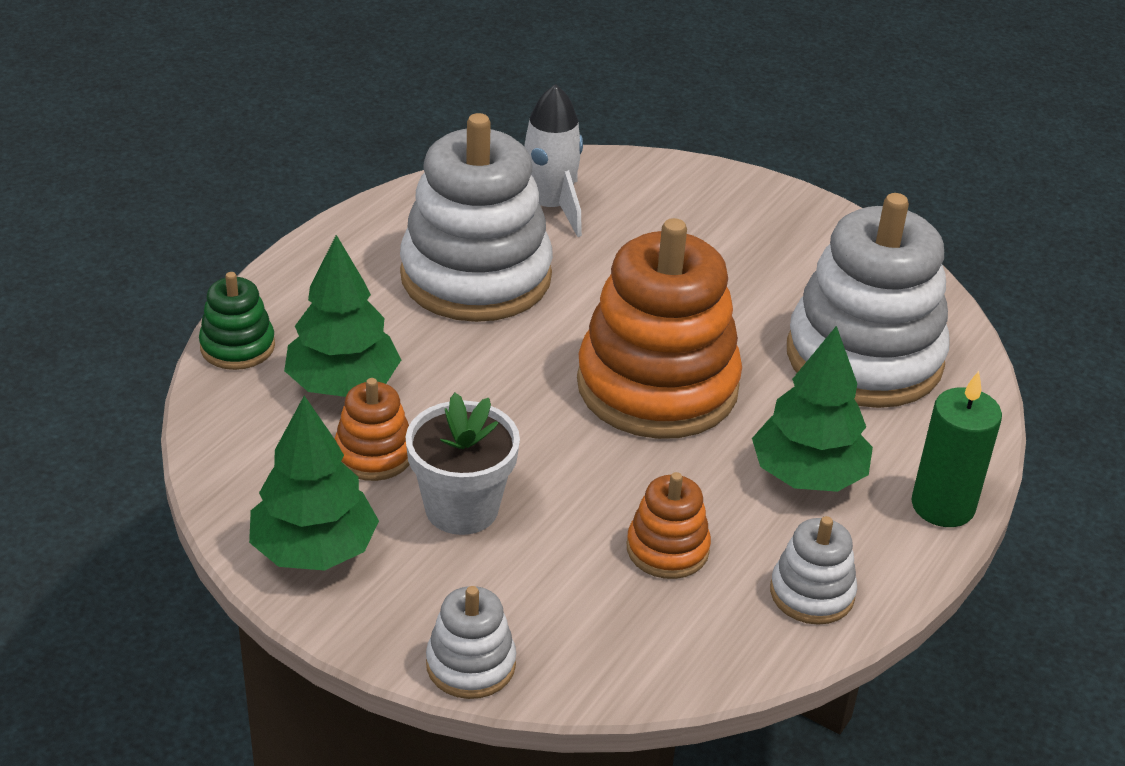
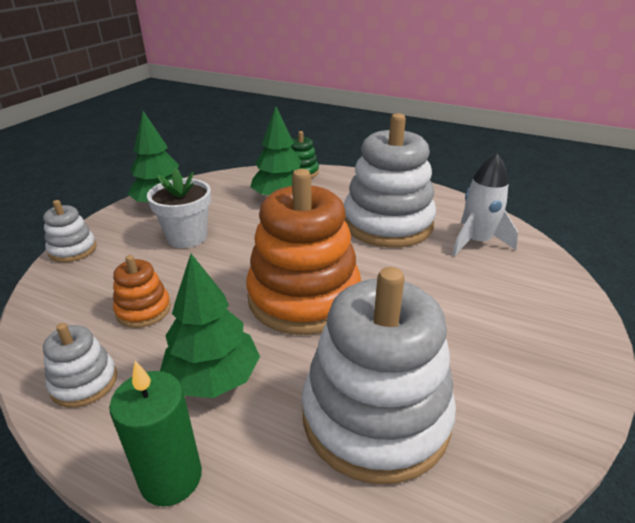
camera: 85 degrees right, 5 degrees down
orange stacking toy [335,378,410,481] -> none

